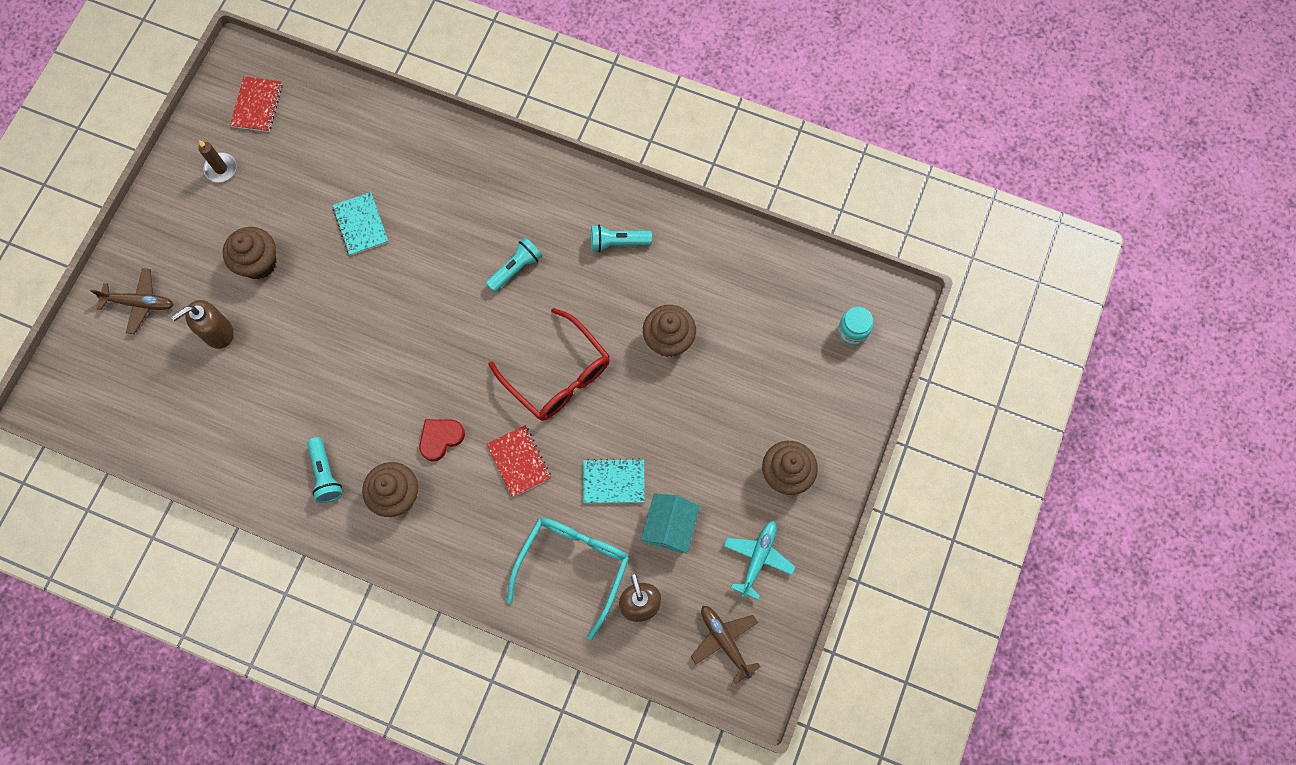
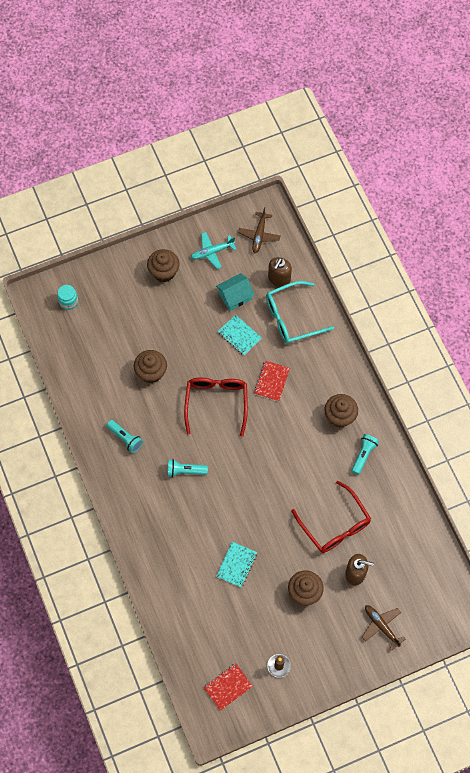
camera: 135 degrees left, 5 degrees down
red heart [419,419,465,461] -> none
none -> red glasses [291,481,371,553]

